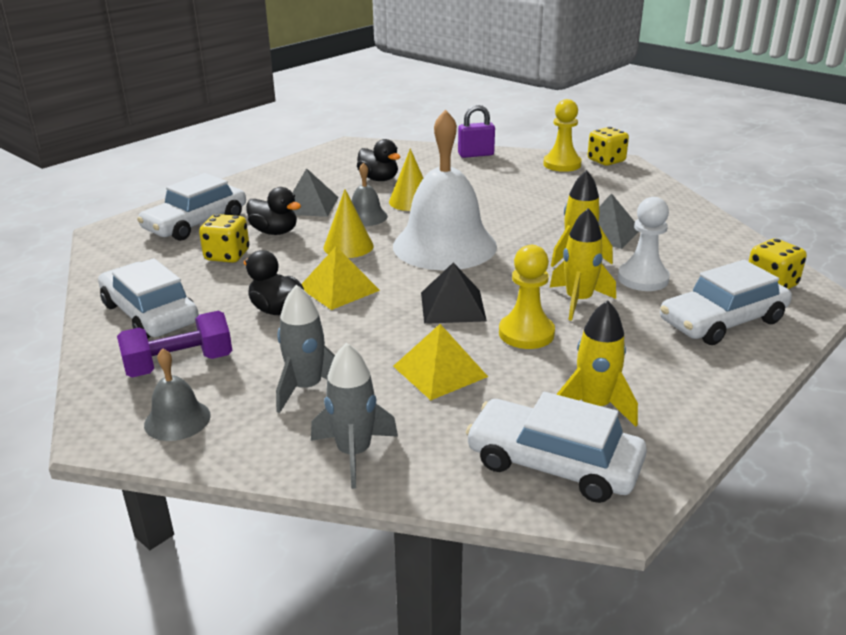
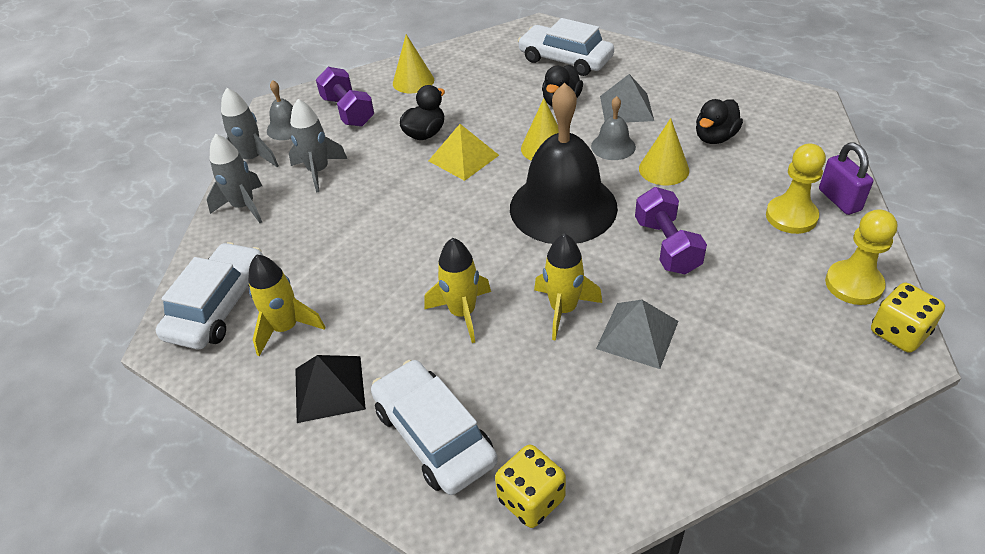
camera: 85 degrees right, 15 degrees up
white car [98,258,199,338] -> yellow cone [393,34,434,93]
yellow dice [199,214,249,263] -> none
white bell [393,109,497,271] -> black bell [510,83,618,244]
yellow pyramid [393,324,488,400] -> none
black pyramid [421,262,487,324] -> black pyramid moved to [295,355,366,423]
yellow pawn [499,245,555,349] -> yellow pawn moved to [766,144,826,234]
white pawn [618,197,670,291] -> none
none -> grey rocket [221,88,279,167]
none -> purple dumbbell [635,187,707,274]

